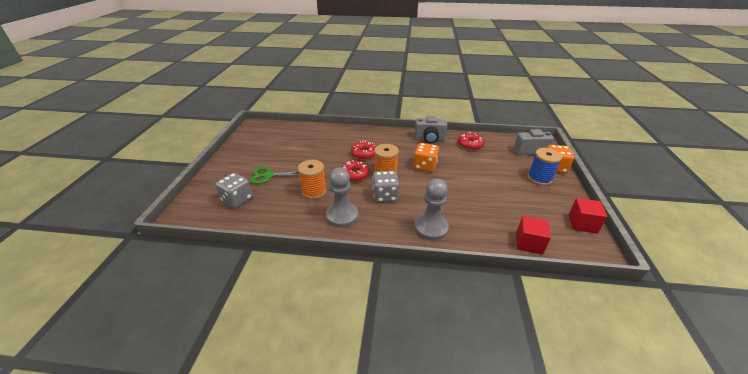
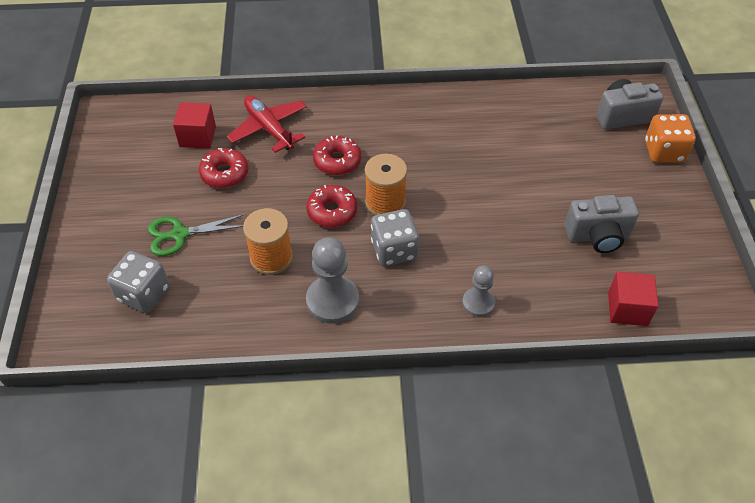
camera: 10 degrees left, 15 degrees up
orange dice [413,143,439,172] -> none
grey pawn [414,179,449,241] -> grey pawn [462,266,495,317], size x0.61
grey camera [415,116,447,144] -> grey camera moved to [565,195,639,253]
red donut [458,132,484,150] -> red donut moved to [199,148,248,188]
blue spool [528,148,562,186] -> none
red cube [568,198,608,234] -> red cube moved to [173,102,216,149]
none -> red plane [227,96,307,153]

